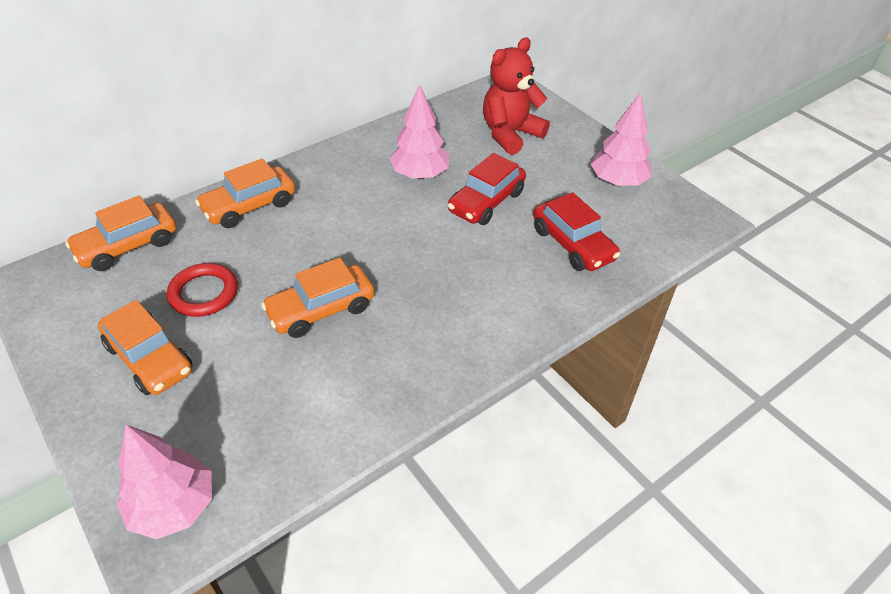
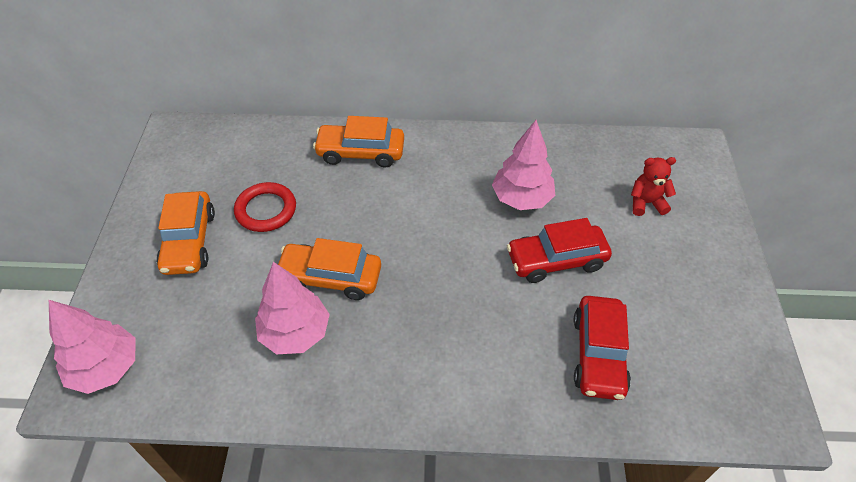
camera: 40 degrees right, 5 degrees up
orange car [65,195,176,271] -> none
red teddy bear [483,38,550,155] -> red teddy bear [631,157,676,216], size x0.56
pink tree [591,92,652,186] -> pink tree moved to [255,262,330,354]

